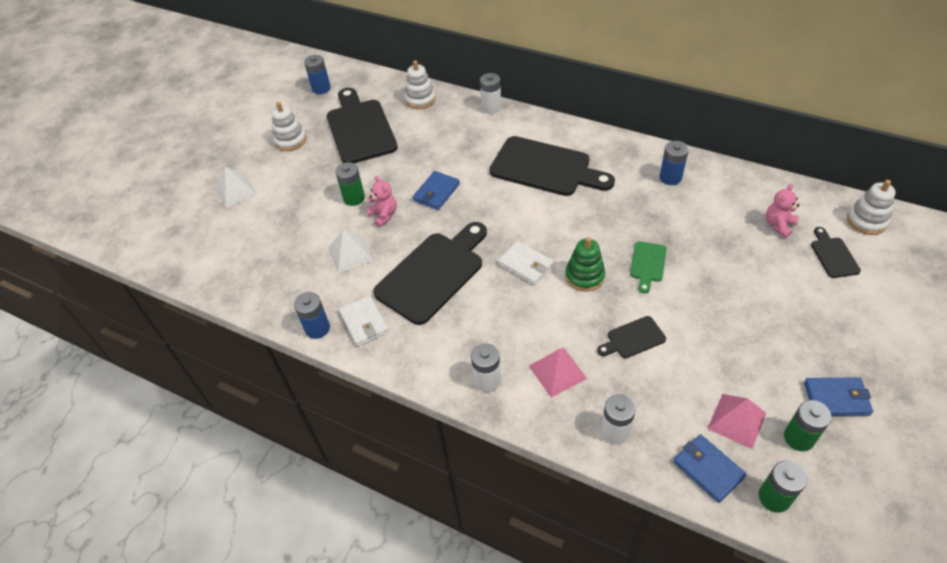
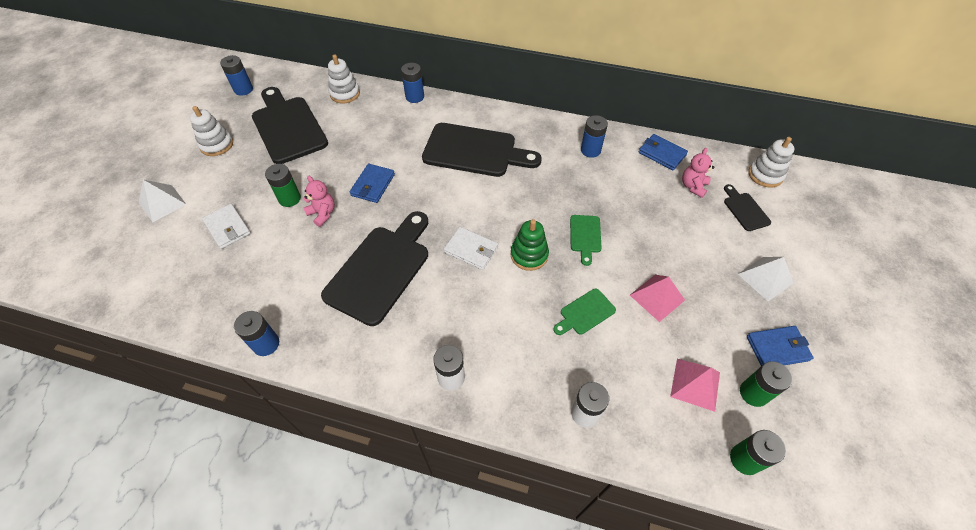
camera: 15 degrees left, 5 degrees up
white pyramid [328,229,373,273] -> white pyramid moved to [738,257,793,301]
white wallet [339,295,389,346] -> white wallet moved to [202,204,251,249]
white battery [480,73,501,114] -> blue battery [401,63,424,103]
pink pyramid [529,348,587,398] -> pink pyramid moved to [630,275,685,322]
black cutting board [597,316,666,358] -> green cutting board [553,289,616,335]
blue wallet [673,434,747,503] -> blue wallet moved to [639,134,688,170]

